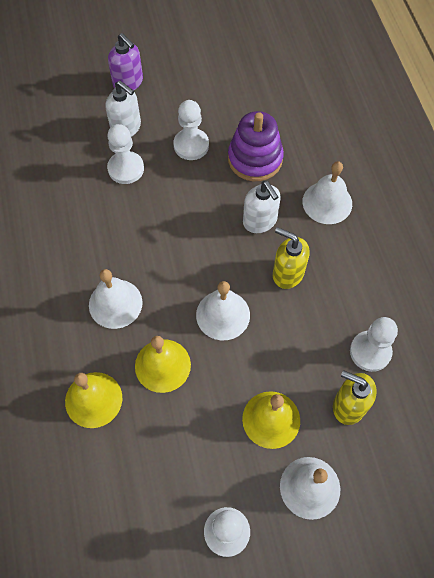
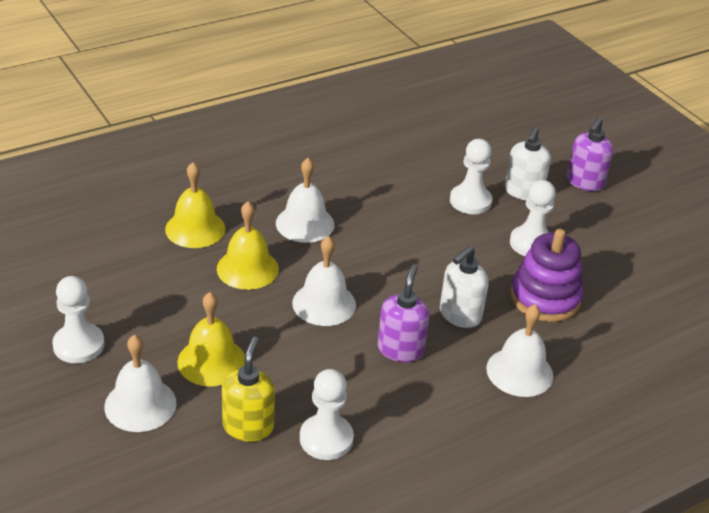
camera: 70 degrees right, 25 degrees down
yellow soap dispenser [273,227,310,289] -> purple soap dispenser [377,264,430,362]

